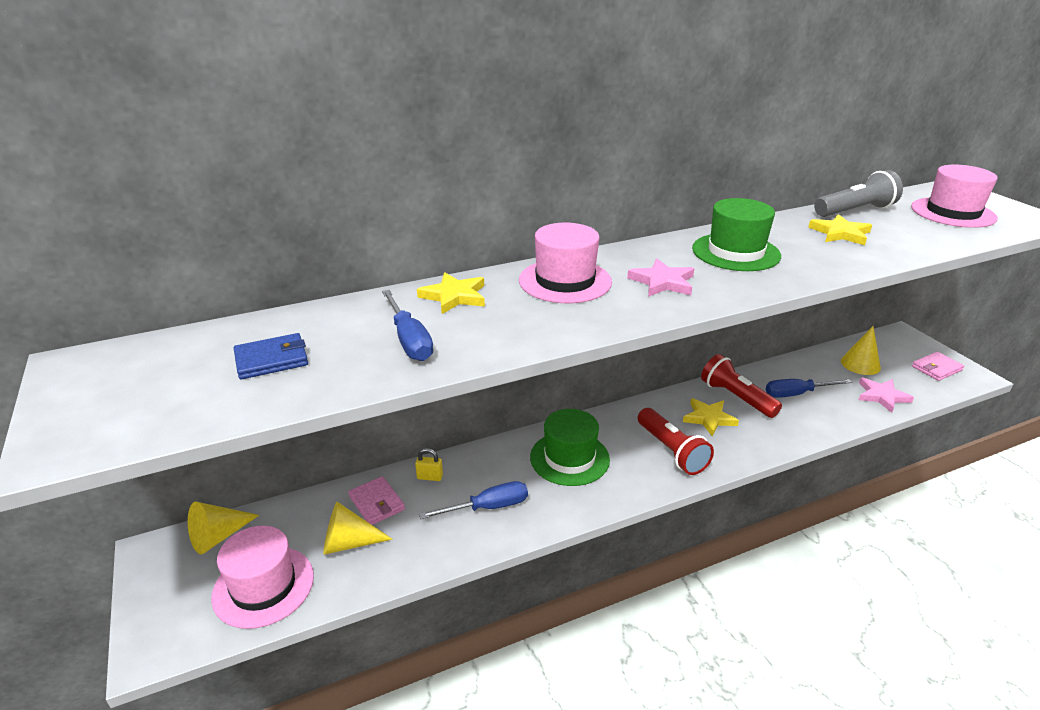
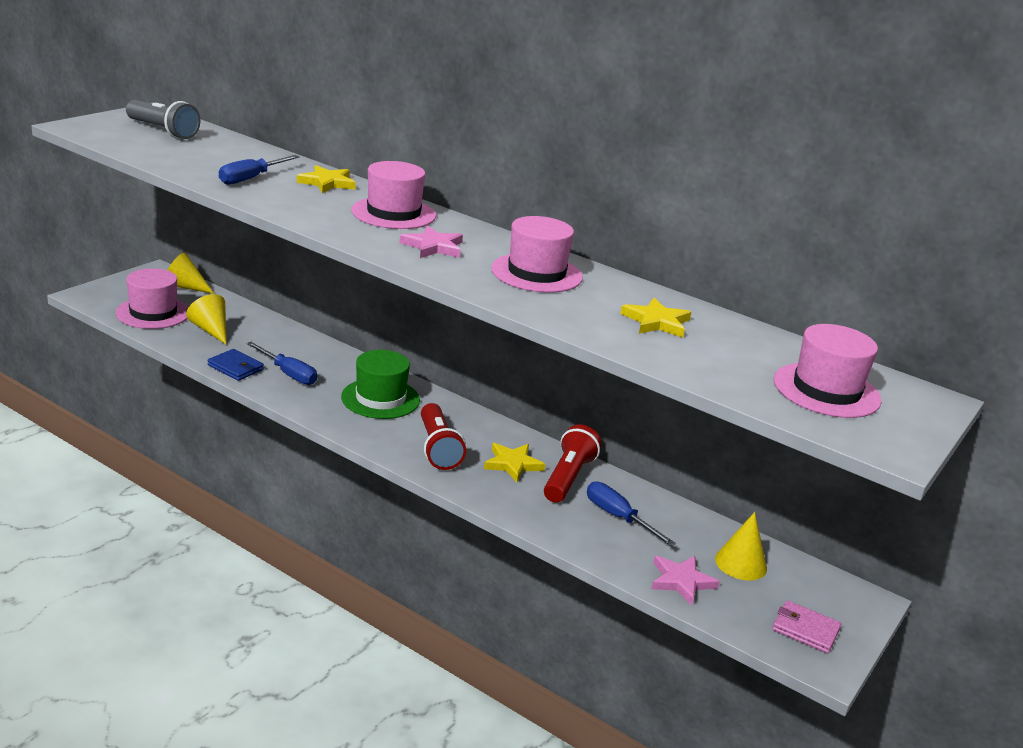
camera: 55 degrees right, 5 degrees down
blue wallet [234,333,308,380] -> blue wallet moved to [208,349,264,381]
pink wallet [348,476,405,525] -> none
yellow padlock [415,448,443,481] -> none
red flashlight [638,408,714,475] -> red flashlight turned 45 degrees counterclockwise [421,403,466,470]
green hat [692,198,781,271] -> pink hat [491,216,583,293]
grey flashlight [814,170,903,217] -> grey flashlight moved to [126,100,200,139]

